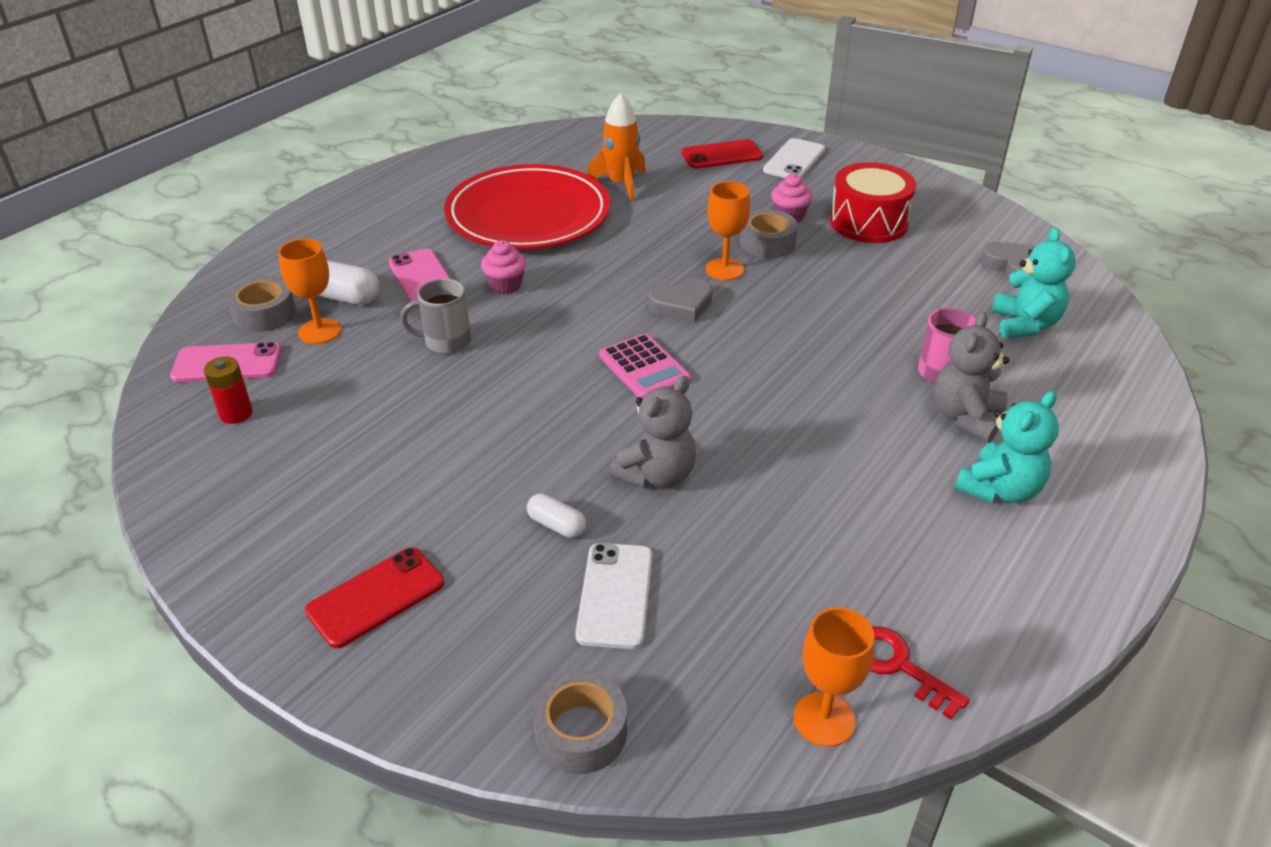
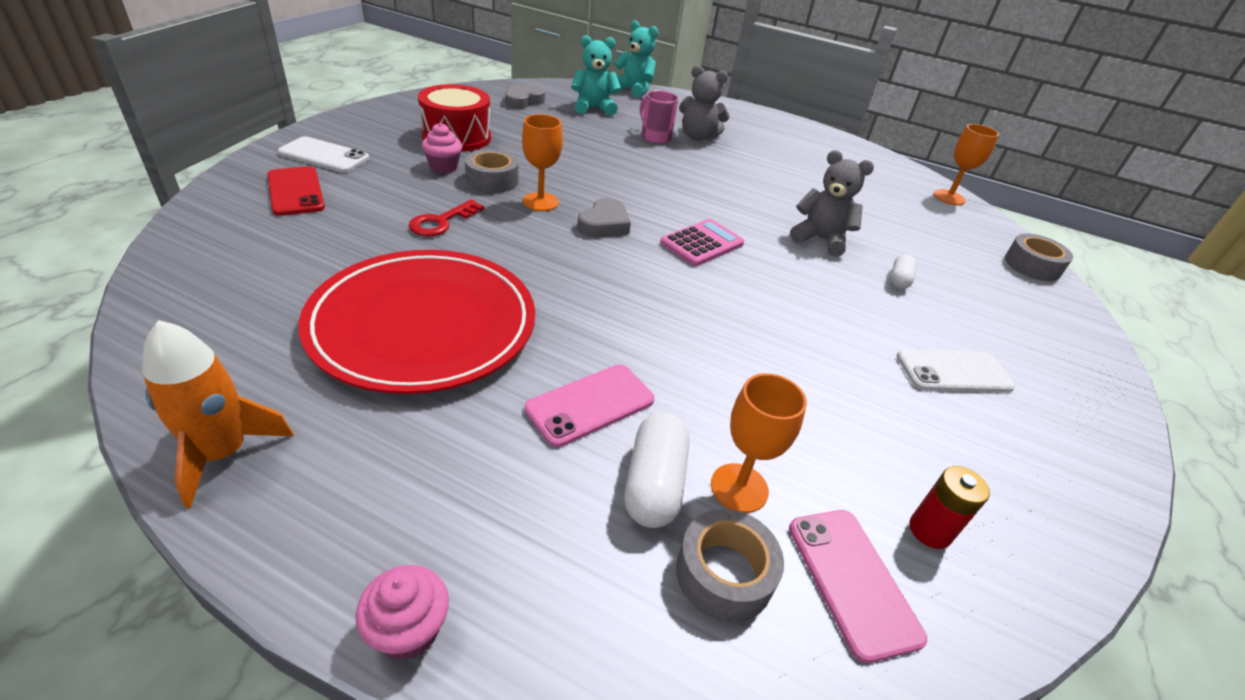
camera: 105 degrees left, 0 degrees up
red phone [305,547,444,648] -> none
grey mug [400,279,471,354] -> none
pink cupcake [481,240,526,294] -> pink cupcake moved to [355,565,449,660]
white phone [575,543,653,649] -> white phone moved to [896,349,1015,393]
orange rocket [587,93,646,201] -> orange rocket moved to [142,320,294,508]
grey heart [649,278,712,323] -> grey heart turned 60 degrees clockwise [577,198,631,237]
red key [870,626,970,720] -> red key moved to [409,199,484,236]
turquoise teddy bear [955,391,1059,503] -> turquoise teddy bear moved to [614,21,659,98]

